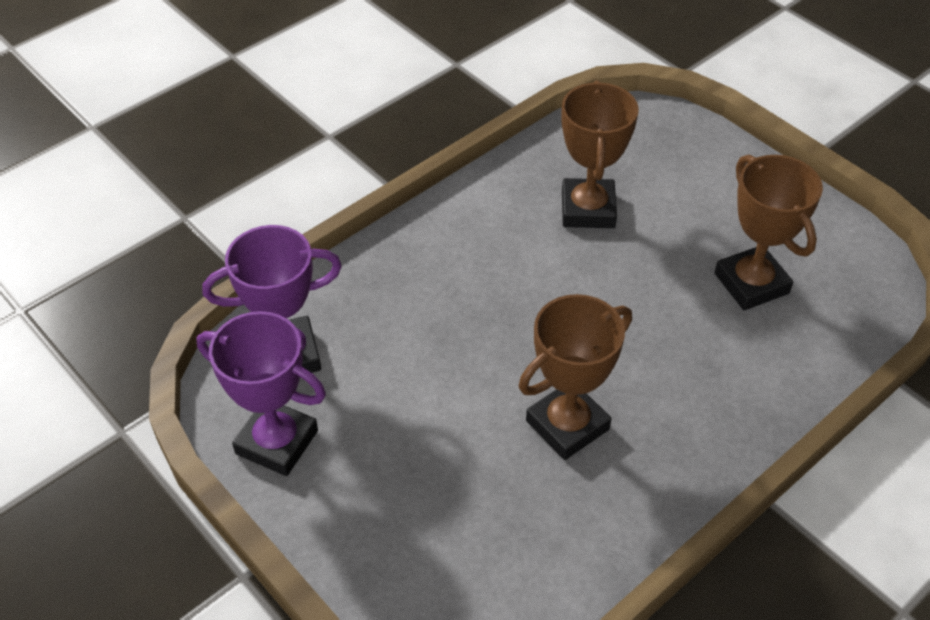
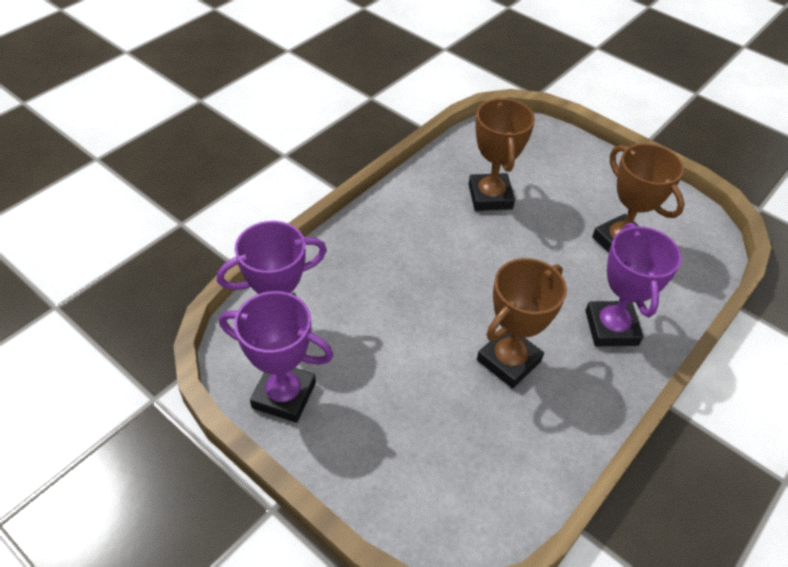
camera: 10 degrees left, 0 degrees up
none -> purple trophy [585,223,682,347]

